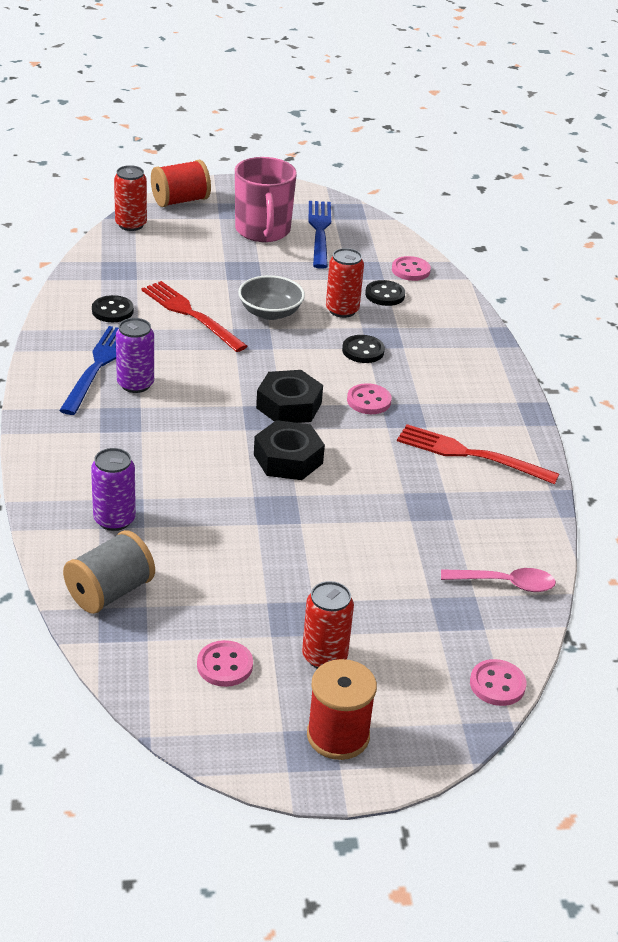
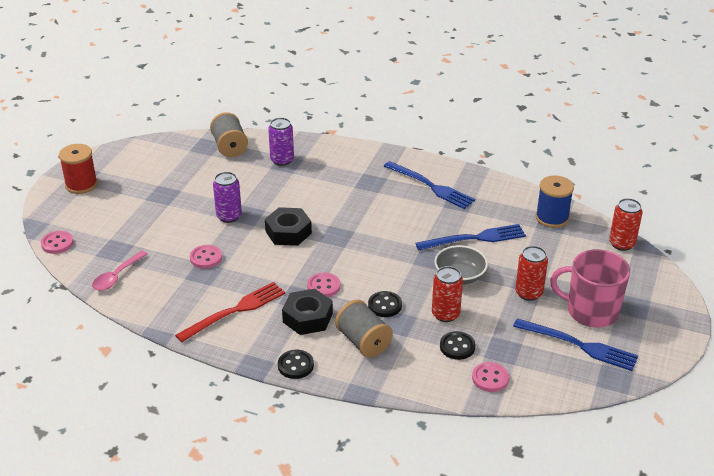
camera: 120 degrees right, 0 degrees up
black button [92,295,134,322] -> black button moved to [278,350,314,379]
purple can [116,318,154,393] -> purple can moved to [213,172,242,223]
red fork [141,281,248,352] -> blue fork [416,224,526,250]
red spool [151,160,211,207] -> none
pink button [197,640,253,687] -> pink button moved to [190,245,222,269]
black nut [256,370,323,423] -> black nut moved to [282,289,333,335]
red can [302,581,354,669] -> red can moved to [515,246,548,301]
none -> grey spool [335,300,393,357]
none -> blue spool [536,176,574,228]

